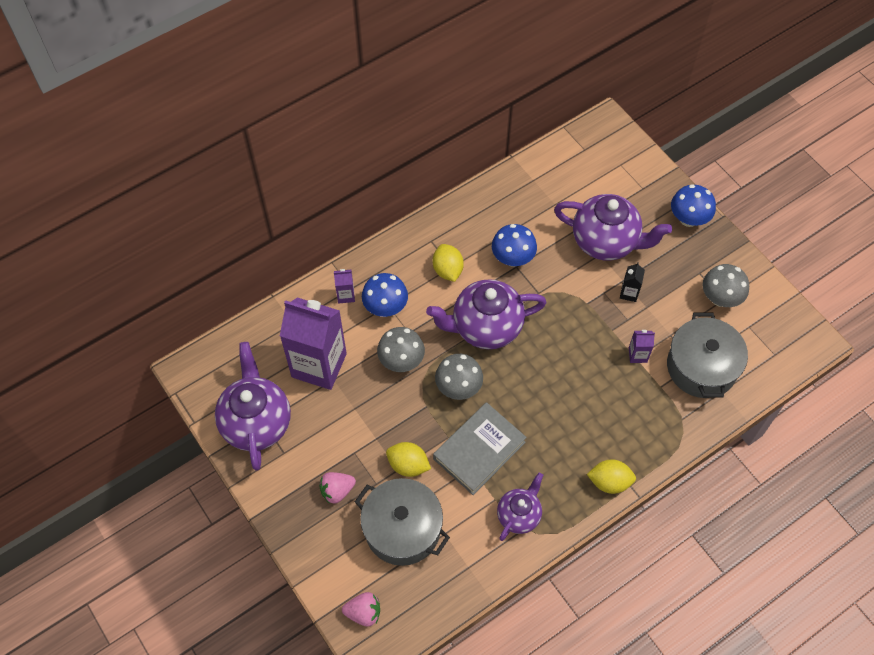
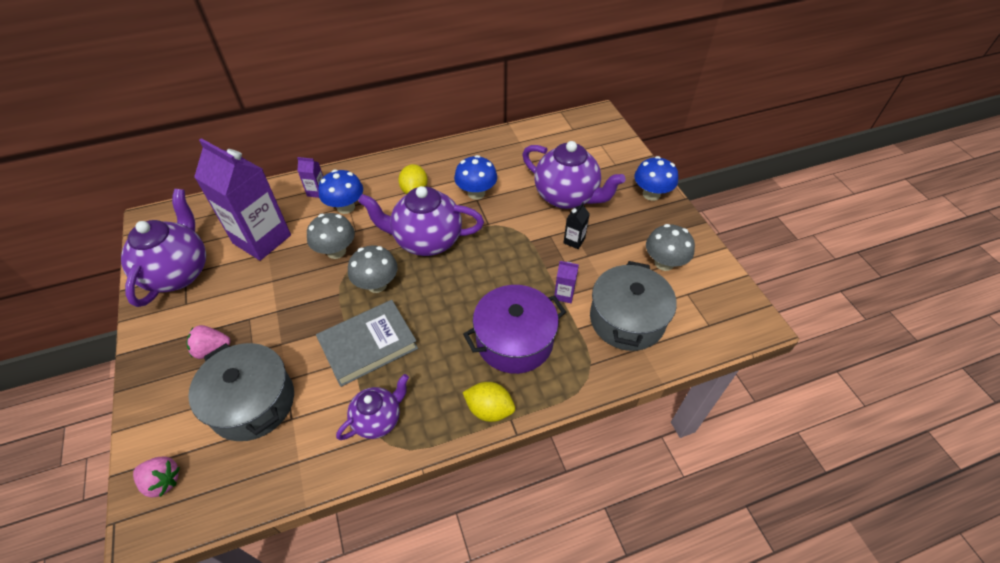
camera: 15 degrees right, 10 degrees down
yellow lemon [386,442,431,477] -> none
none -> purple pot [463,285,566,374]

